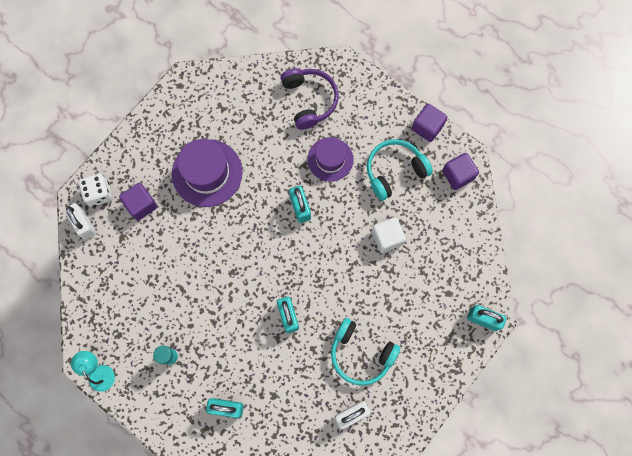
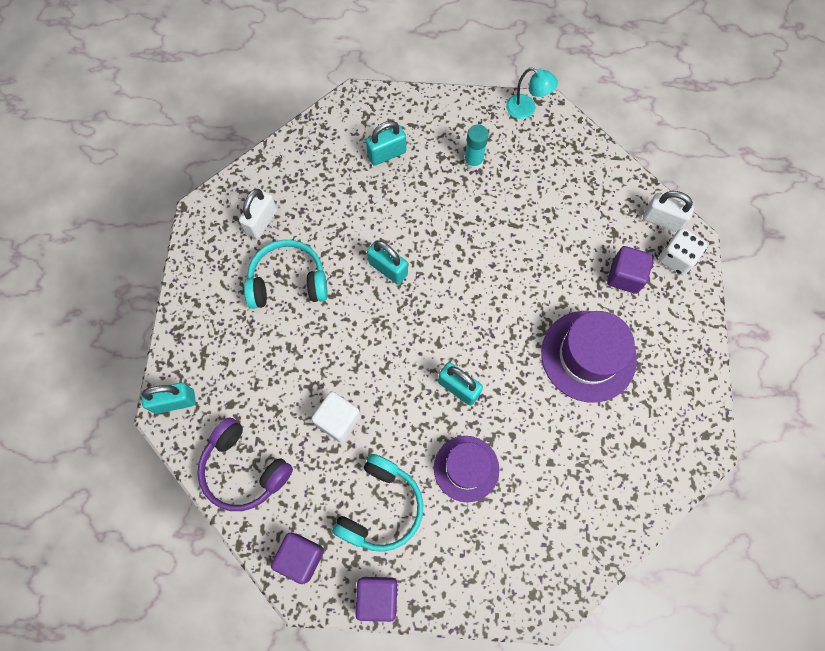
camera: 145 degrees right, 5 degrees down
purple headphones [280,68,339,130] -> purple headphones moved to [197,417,293,511]

